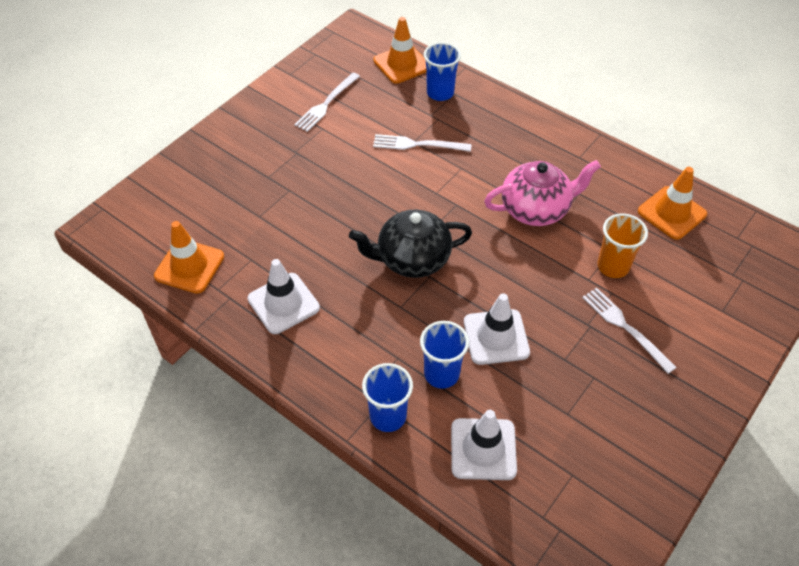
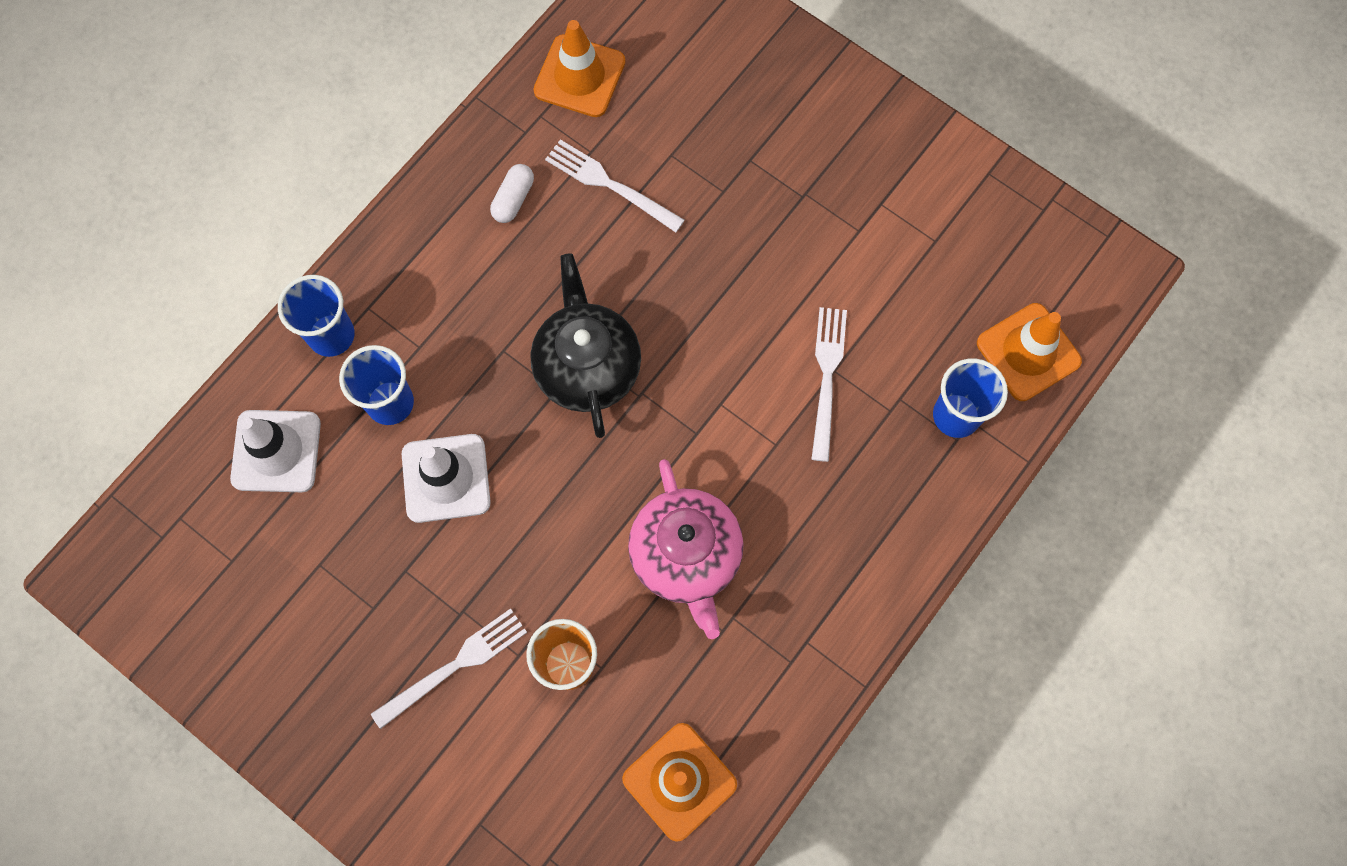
camera: 90 degrees right, 20 degrees up
white traffic cone [248,259,320,334] -> white capsule [490,164,534,223]
white fork [294,73,360,132] -> white fork moved to [545,139,685,232]

